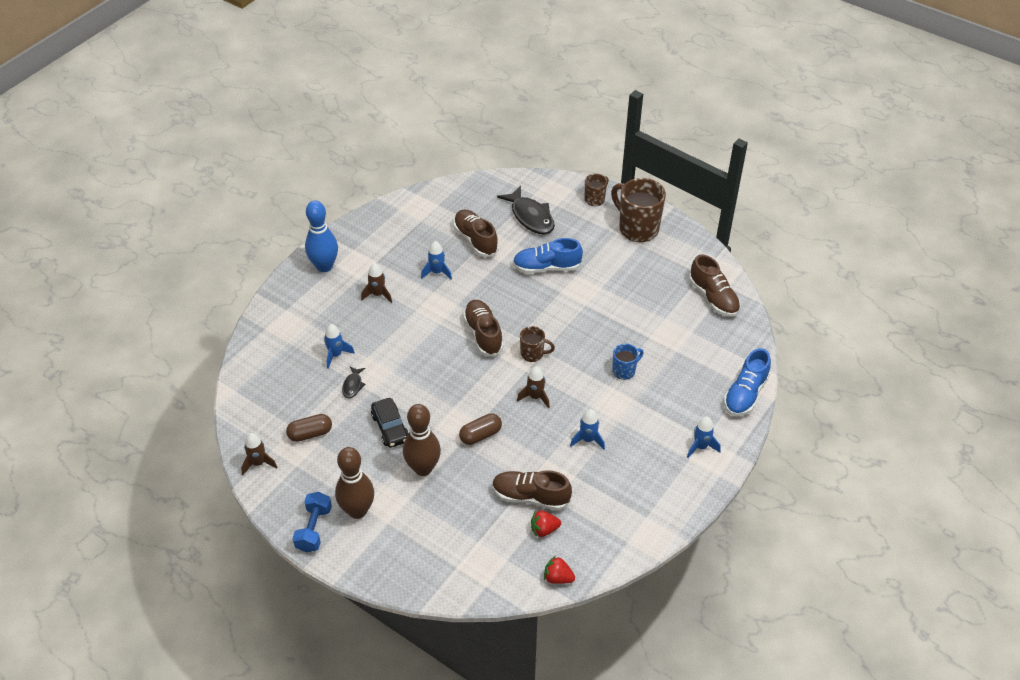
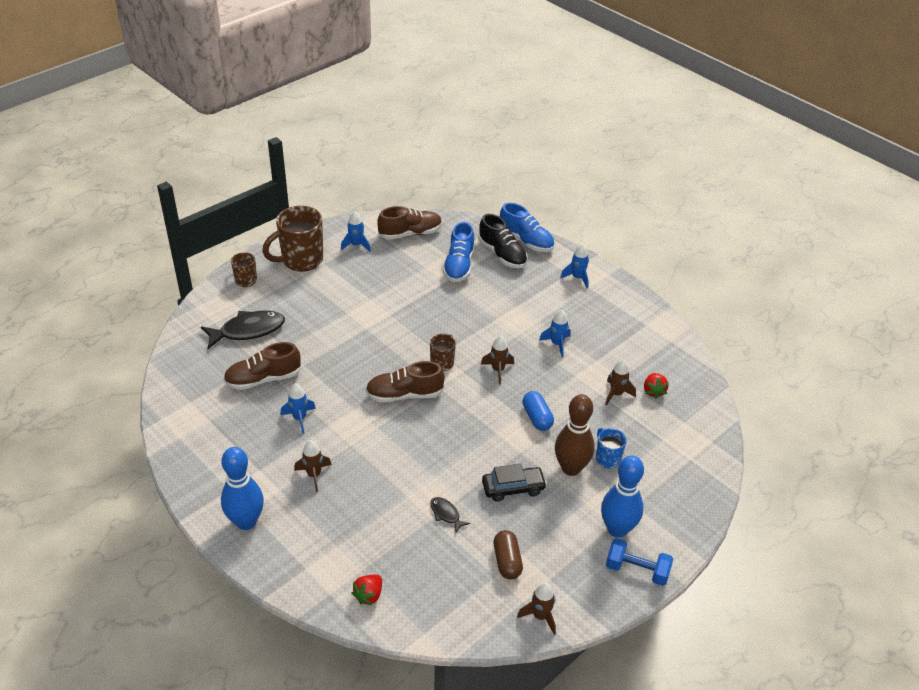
camera: 80 degrees left, 5 degrees down
blue rocket [324,324,355,369] -> blue rocket moved to [341,211,371,252]
brown bowling pin [335,447,374,519] -> blue bowling pin [601,456,644,538]
black fish [342,366,366,398] -> black fish turned 150 degrees counterclockwise [430,497,470,533]
brown capsule [459,413,502,445] -> blue capsule [523,391,554,431]
brown shoe [492,470,572,510] -> brown rocket [605,359,636,406]
blue shoe [513,238,583,273] -> blue shoe moved to [443,222,475,282]
red strawberry [544,556,575,584] -> red strawberry moved to [352,575,382,606]
blue mug [612,344,644,380] -> blue mug moved to [596,428,627,469]
none -> black shoe [478,214,528,268]

